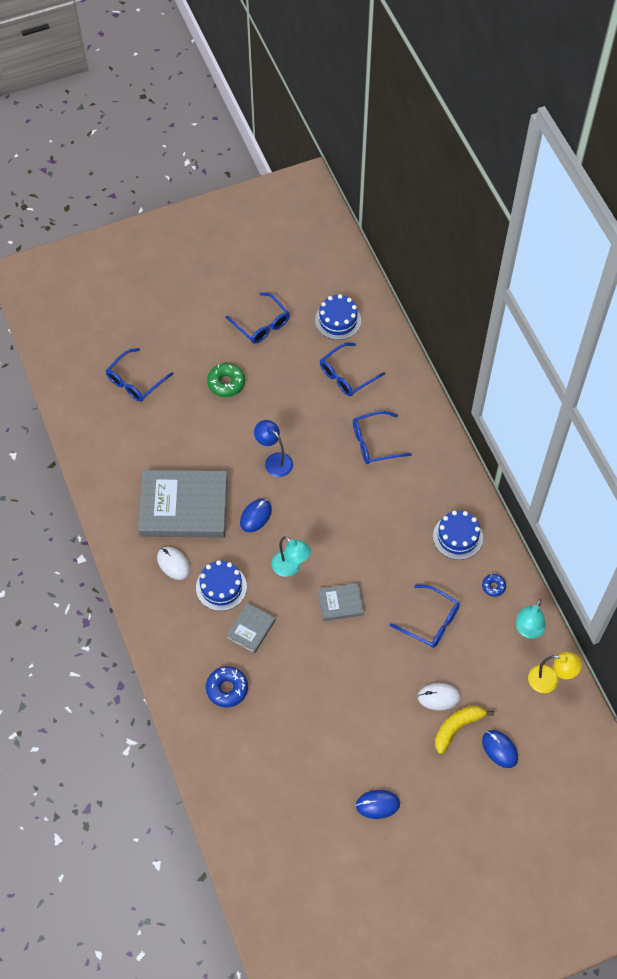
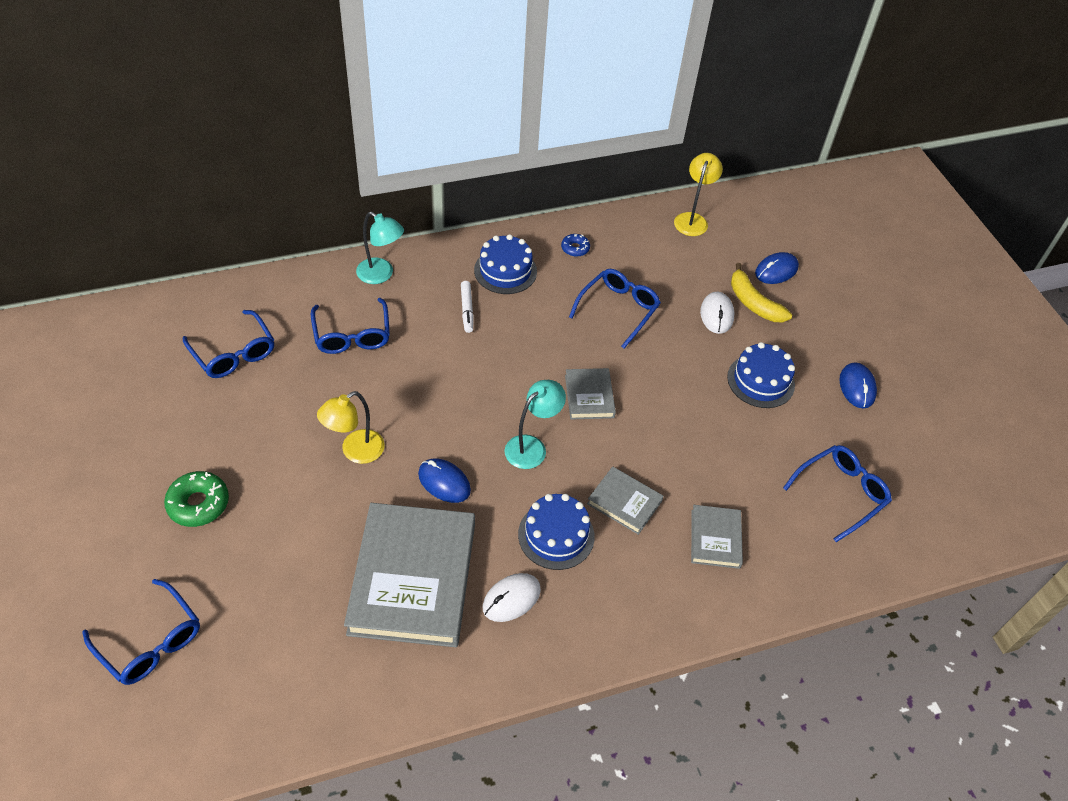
camera: 90 degrees left, 10 degrees down
blue donut [206,666,248,708] -> grey book [691,505,743,569]
blue glasses [225,292,290,344] -> blue glasses moved to [783,445,892,542]
blue lamp [254,420,293,477] -> yellow lamp [317,391,385,464]
blue cake [315,294,361,340] -> blue cake moved to [727,342,795,408]
turquoise lamp [516,599,546,639] -> turquoise lamp moved to [356,212,404,284]
none -> white marker [461,281,474,333]

